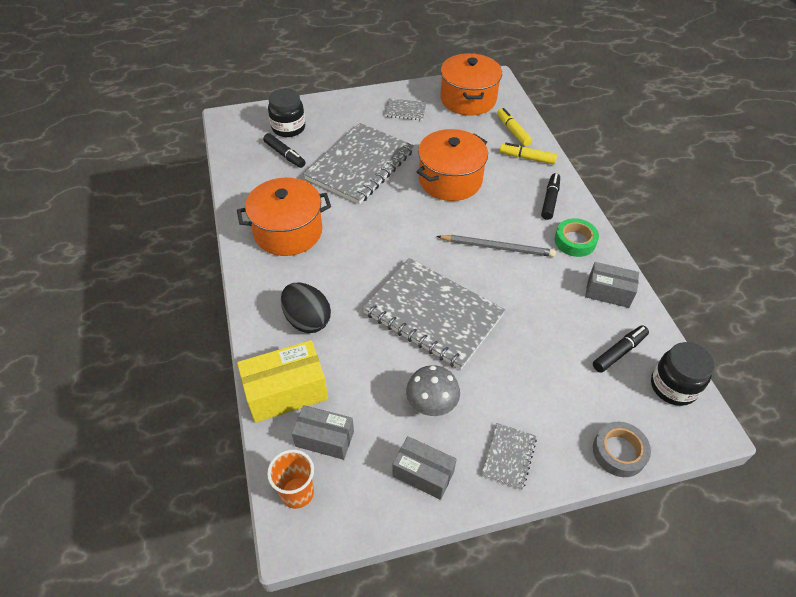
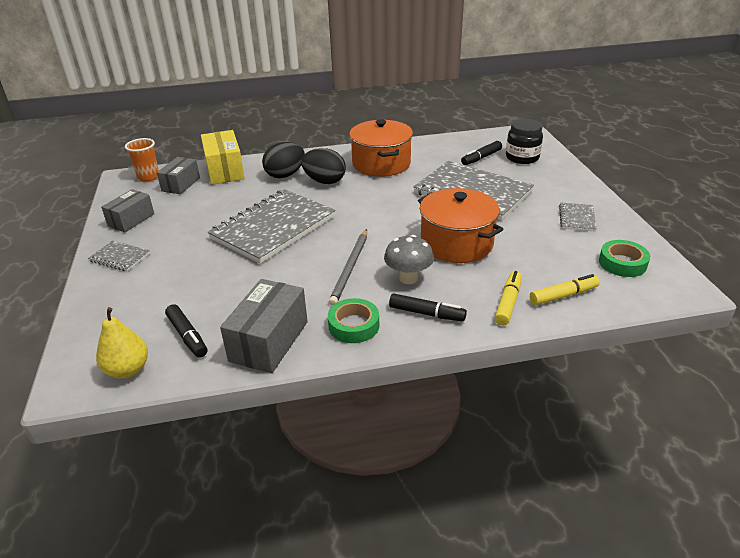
camera: 95 degrees right, 15 degrees down
grey mushroom [406,365,460,416] -> grey mushroom moved to [384,235,434,284]
orange pot [440,53,502,116] -> green tape [599,240,650,277]
grey box [585,262,639,308] -> grey box [220,279,308,373], size x1.51
grey tape [593,422,651,477] -> none
black jar [651,342,714,406] -> yellow pear [96,307,148,379]
none -> black egg [301,148,346,184]

